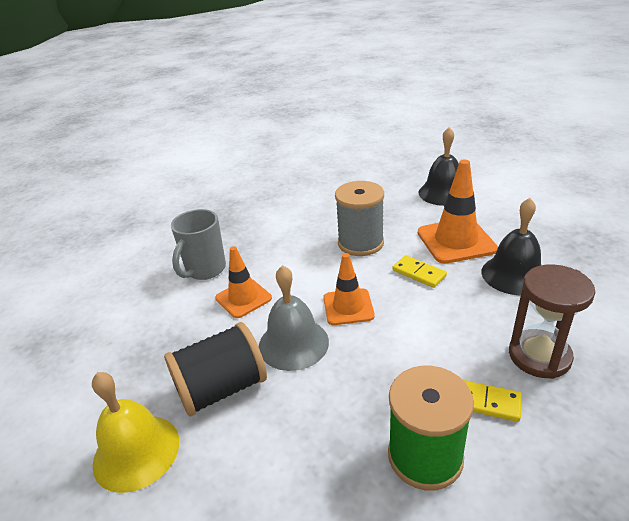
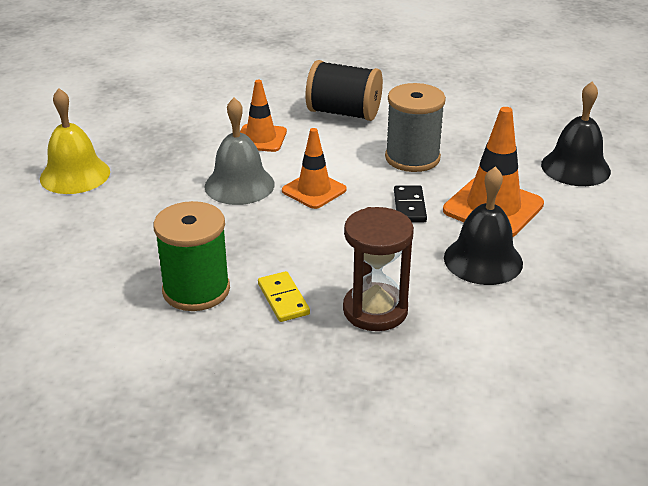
camera: 45 degrees right, 0 degrees up
black spool [164,322,267,417] -> black spool moved to [305,60,383,121]
grey mug [171,209,226,280] -> none
yellow domino [393,255,447,288] -> black domino [394,186,427,222]

